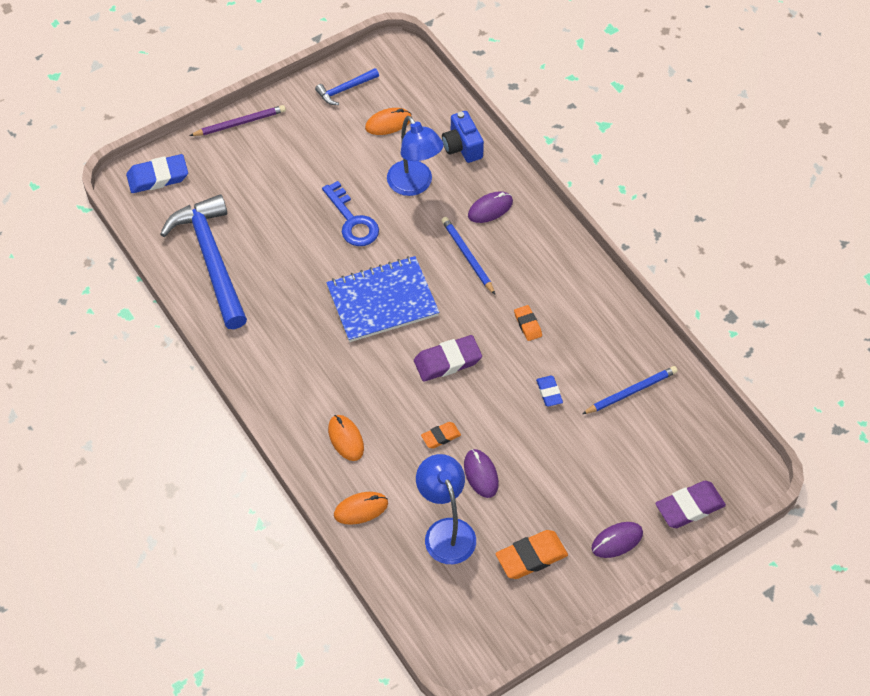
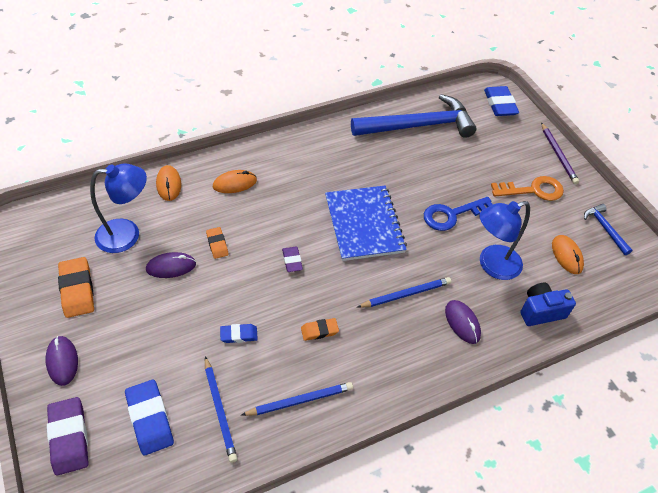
camera: 95 degrees right, 5 degrees down
purple eraser [414,335,482,382] -> purple eraser [282,247,303,272], size x0.57
none -> blue eraser [125,380,174,456]
none -> blue pencil [242,382,353,416]
none -> orange key [491,176,564,201]

